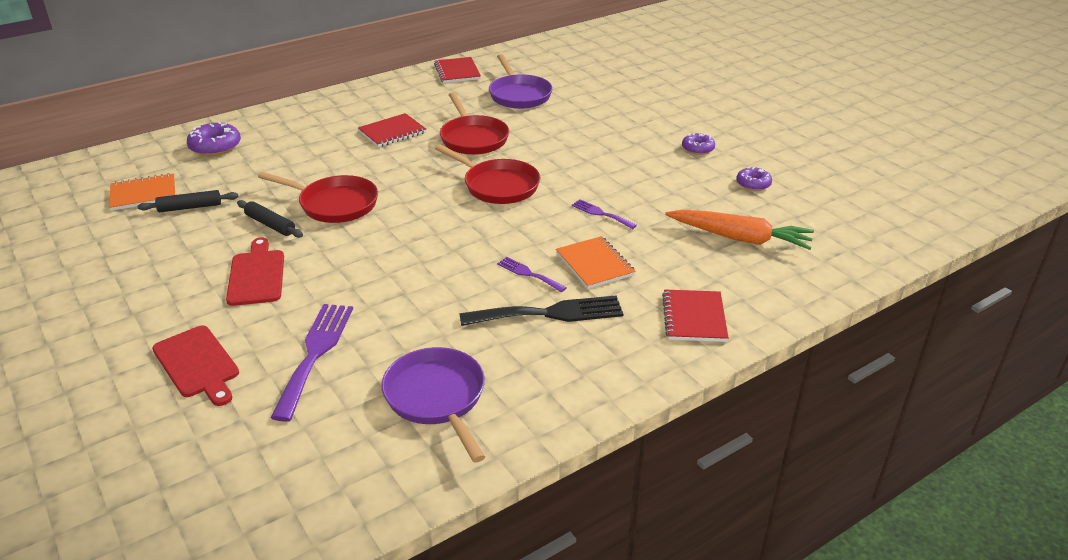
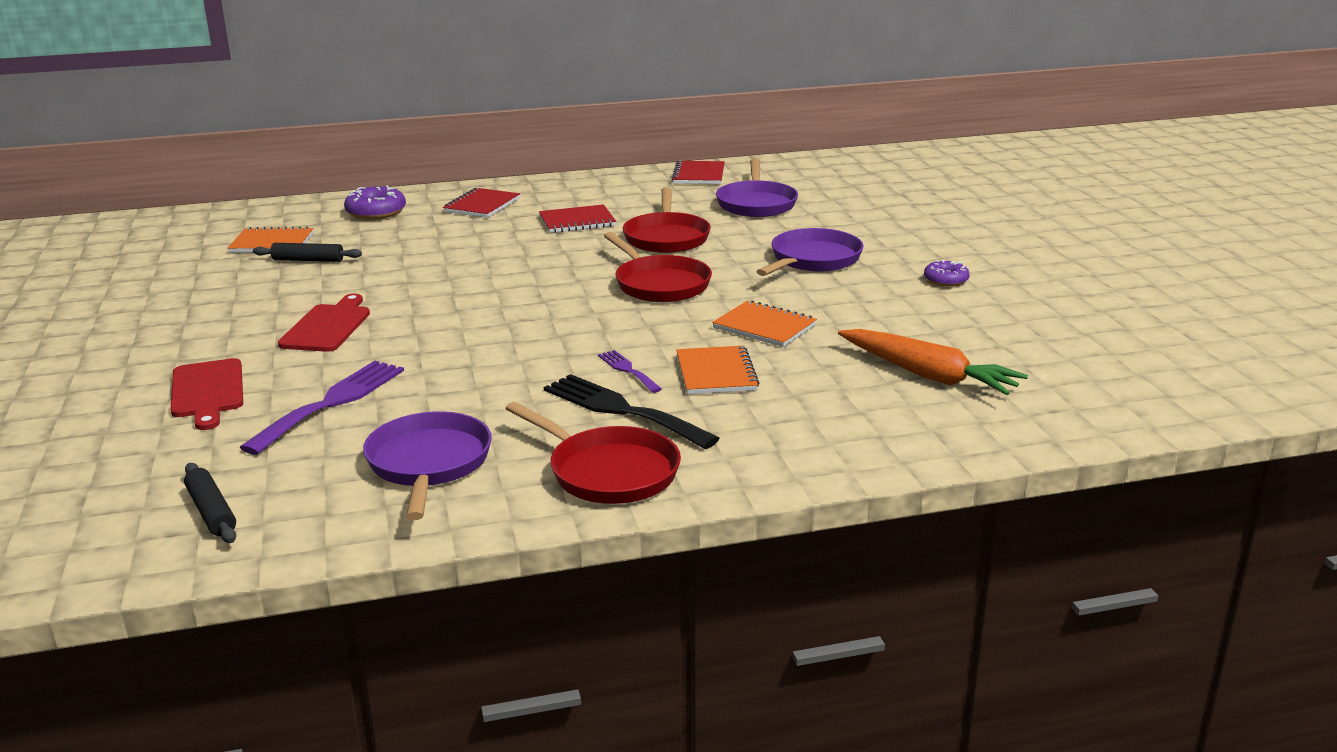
camera: 20 degrees right, 10 degrees down
black rolling pin [237,200,303,238] -> black rolling pin moved to [184,463,236,543]
red pan [258,172,378,223] -> red pan moved to [505,402,681,504]
black fork [459,295,623,326] -> black fork turned 150 degrees counterclockwise [544,374,720,449]
purple fork [572,199,637,229] -> orange notebook [712,300,817,347]
red notebook [662,290,729,342] -> red notebook moved to [443,188,520,218]
purple donut [736,167,772,191] -> none
none -> purple pan [756,228,864,276]

